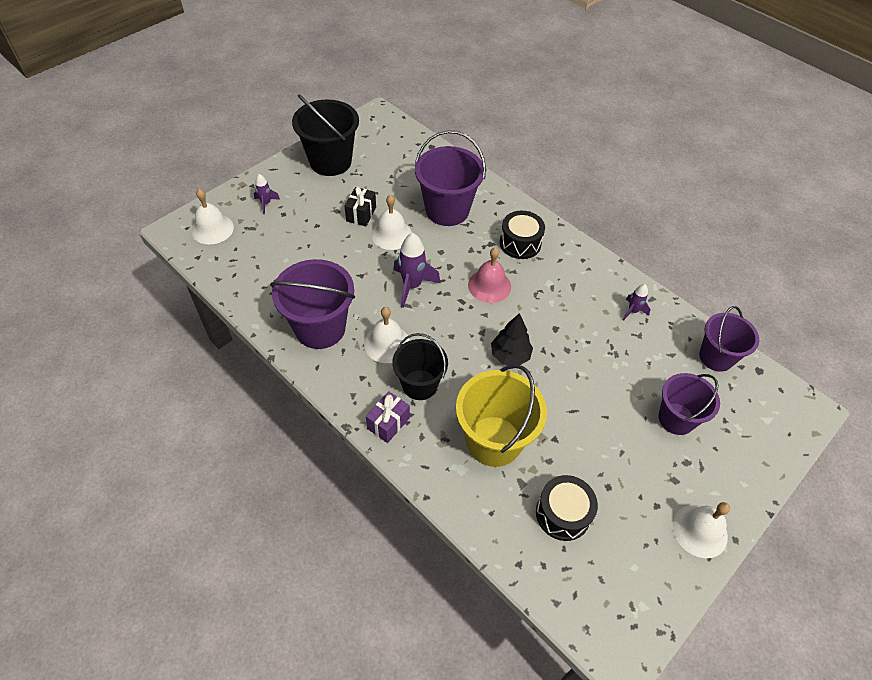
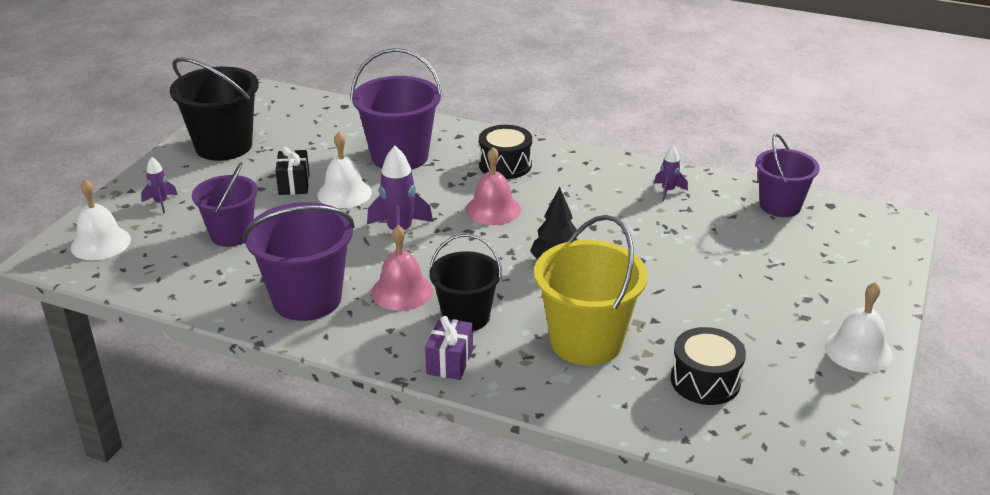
camera: 20 degrees left, 20 degrees down
white bell [364,307,410,363] -> pink bell [371,225,433,311]
purple bucket [658,373,720,435] -> purple bucket moved to [192,162,258,247]

